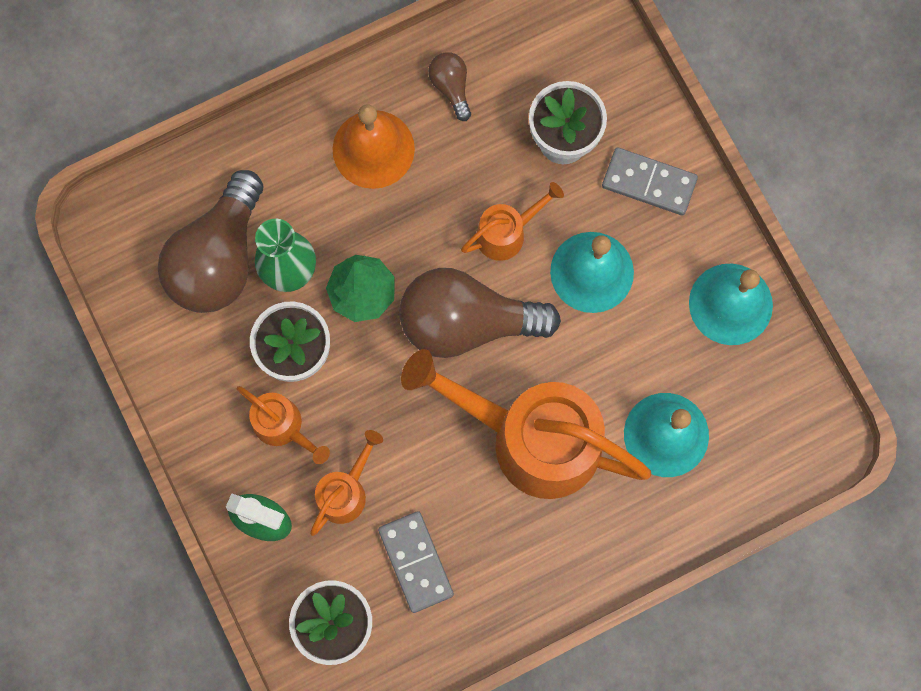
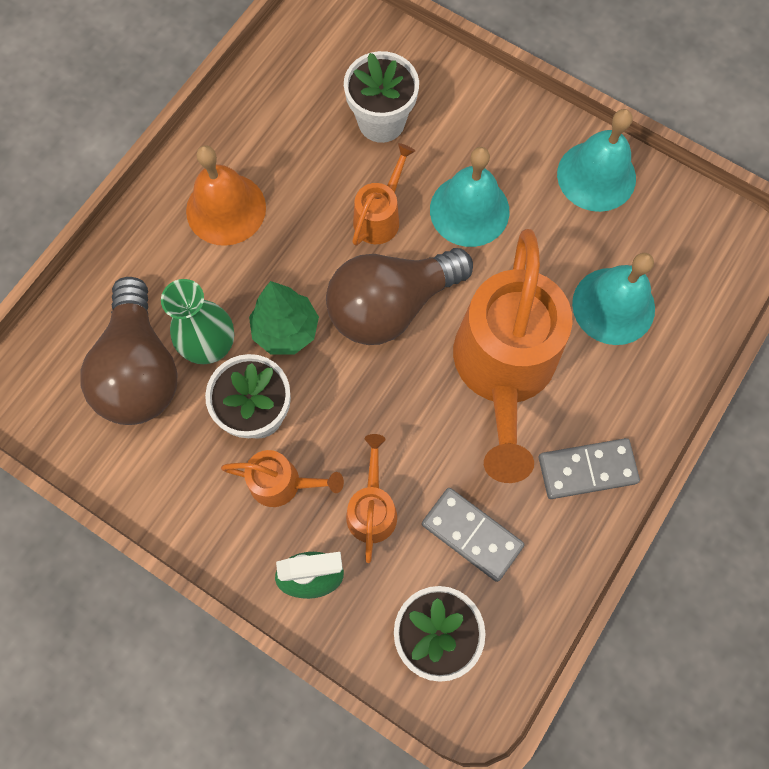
camera: 30 degrees left, 5 degrees down
orange watering can [401,349,651,499] -> orange watering can turned 75 degrees counterclockwise [453,229,573,483]
brown light bulb [428,52,471,121] -> none
grey domino [602,147,698,215] -> grey domino moved to [539,438,640,499]

